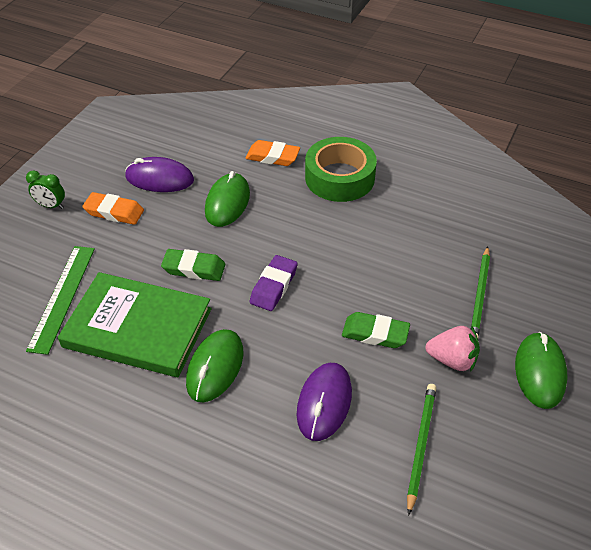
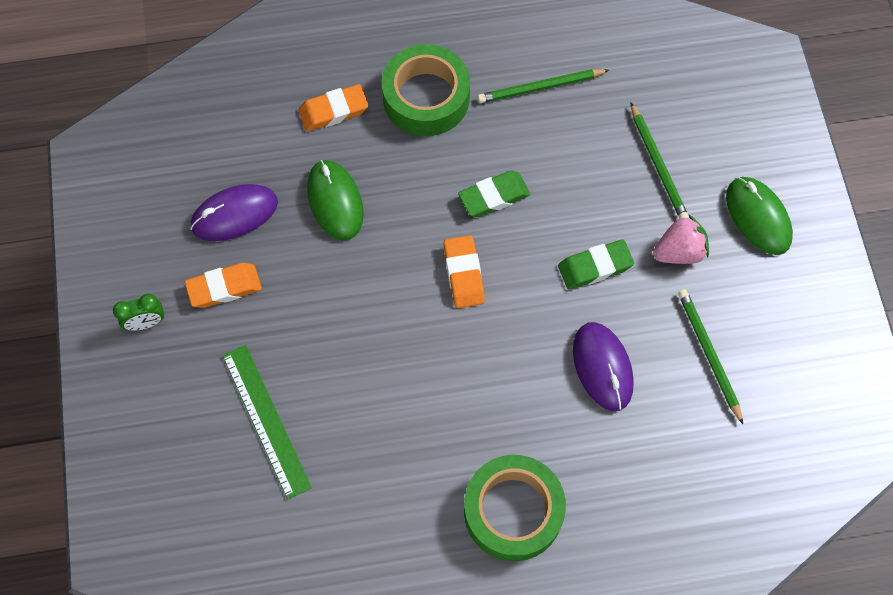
camera: 35 degrees left, 20 degrees up
green book [58,272,212,377] -> none
green eraser [161,249,226,281] -> green eraser moved to [458,171,530,217]
green mouse [186,329,243,402] -> none
purple eraser [250,255,298,311] -> orange eraser [443,235,485,308]
none -> green tape [464,455,566,561]
none -> green pencil [477,69,609,103]

